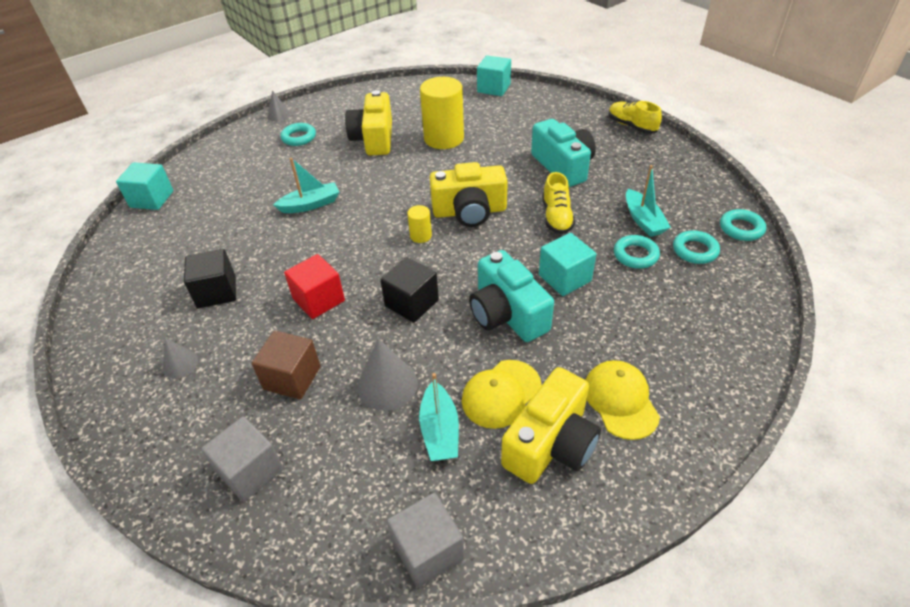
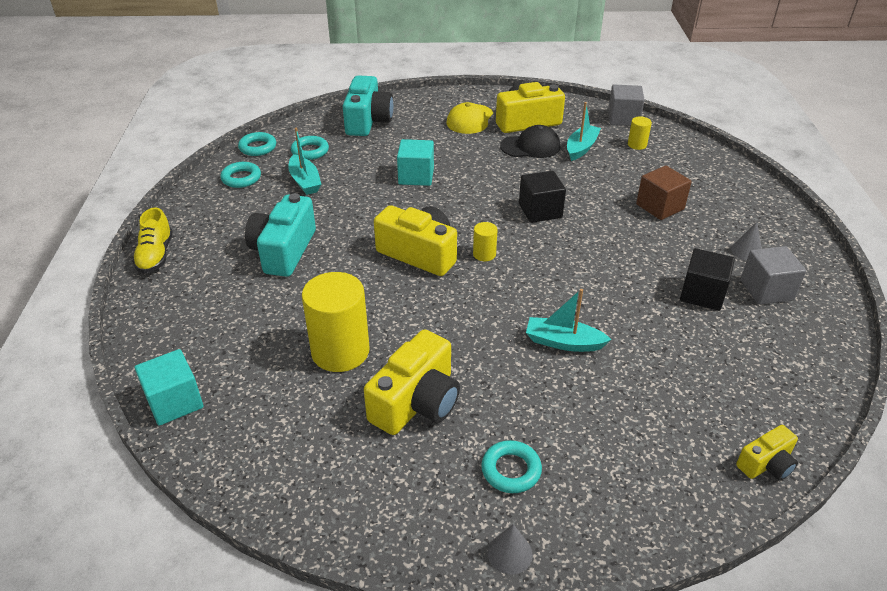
camera: 145 degrees left, 5 degrees down
turquoise cube [116,162,173,210] -> yellow camera [736,425,798,481]
grey cube [201,417,283,502] -> grey cube moved to [741,246,806,305]
red cube [284,254,345,319] -> none
grey cone [357,338,418,411] -> none
yellow cap [462,360,541,429] -> black cap [500,125,561,158]
turquoise camera [469,250,554,342] -> turquoise camera moved to [343,75,393,136]
yellow shoe [542,172,575,234] -> none
turquoise ring [614,235,660,269] -> turquoise ring moved to [220,162,261,188]
turquoise boat [626,165,671,237] -> turquoise boat turned 135 degrees clockwise [288,128,321,195]
none -> yellow cylinder [628,116,652,150]

